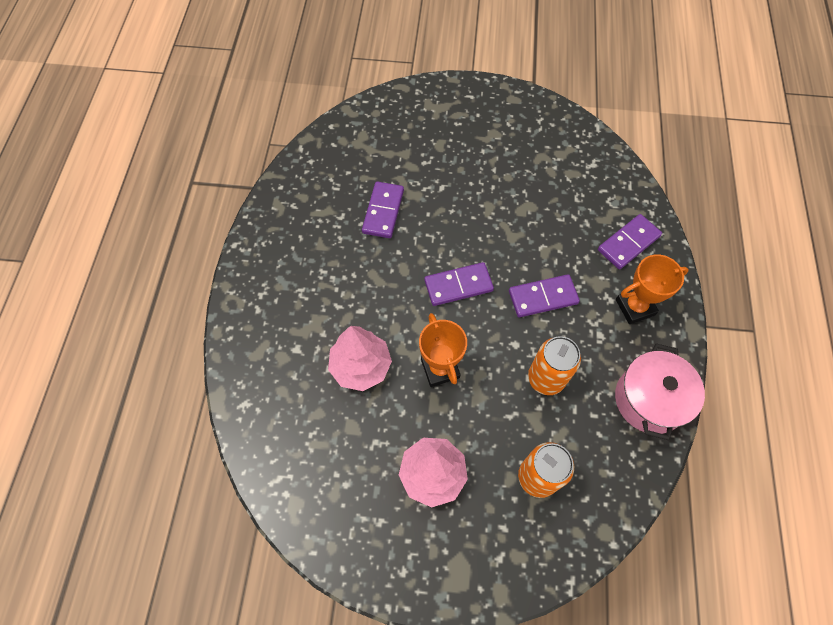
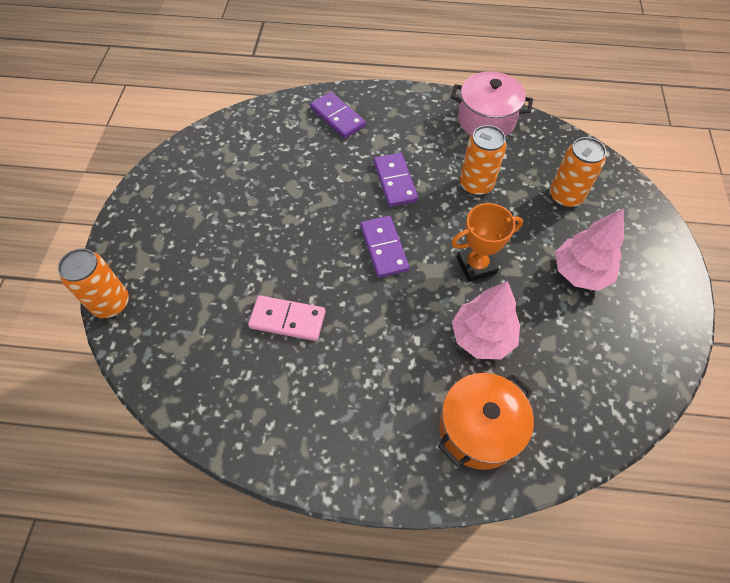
camera: 90 degrees left, 5 degrees down
purple domino [362,182,404,238] -> pink domino [248,295,326,341]
orange trophy [616,254,689,324] -> none
none -> orange can [58,248,129,318]
none -> orange pot [438,373,534,470]

